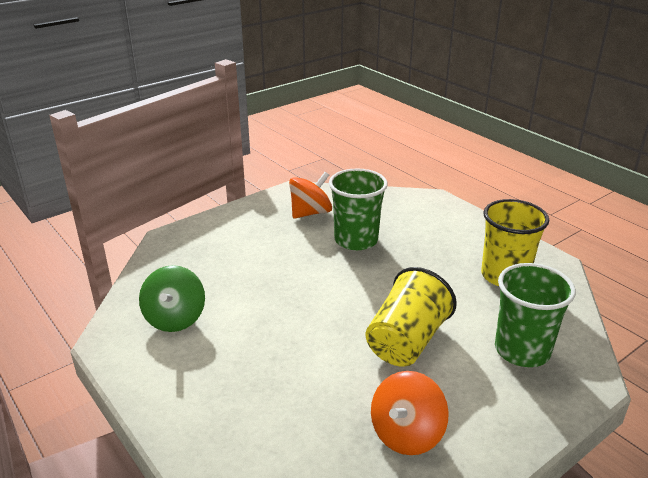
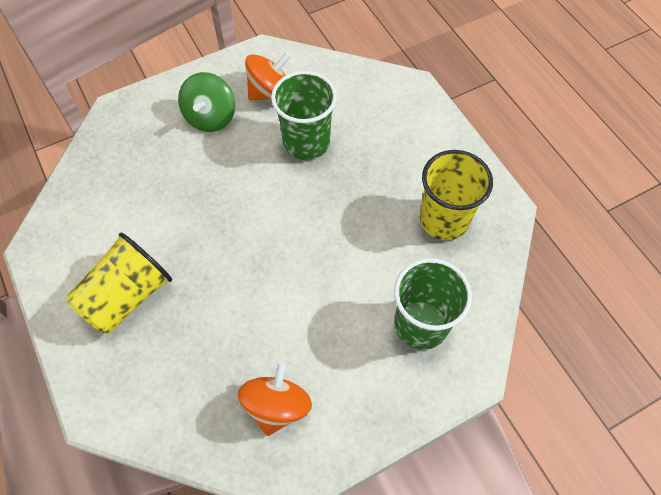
camera: 10 degrees right, 30 degrees up
green spinning top [139,265,205,332] -> green spinning top moved to [178,72,235,132]
yellow cup [366,267,457,367] -> yellow cup moved to [67,233,172,334]
orange spinning top [371,371,449,455] -> orange spinning top turned 150 degrees clockwise [238,361,312,436]

